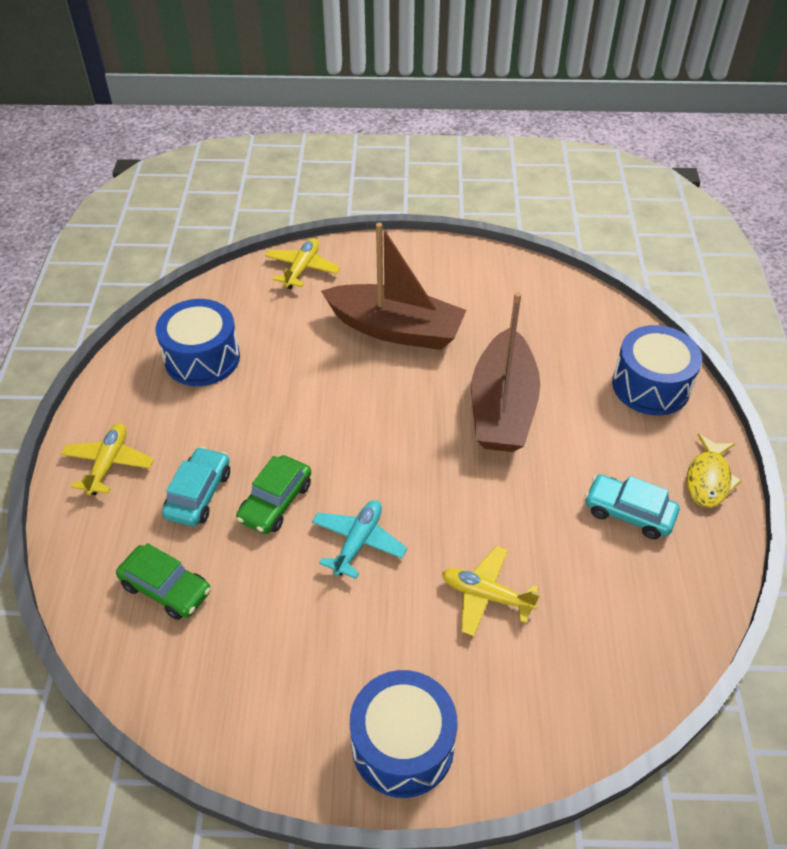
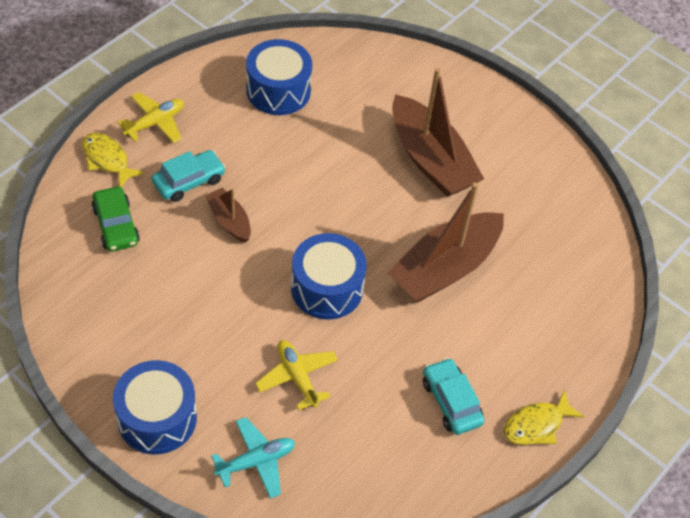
camera: 35 degrees right, 5 degrees up
green car [236,455,311,534] -> brown boat [205,188,251,243]
yellow plane [265,238,340,289] -> none
turquoise plane [312,500,407,579] -> turquoise plane moved to [211,417,295,499]
blue drum [612,325,702,415] -> blue drum moved to [291,233,367,319]
none -> yellow fish [82,133,145,187]

